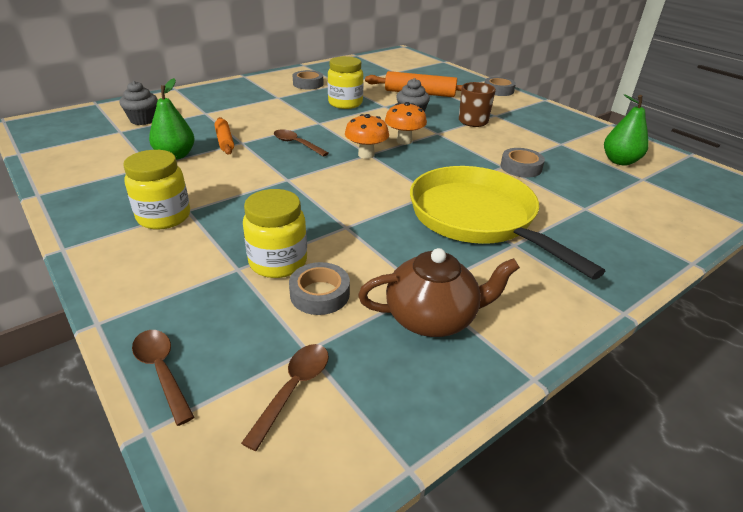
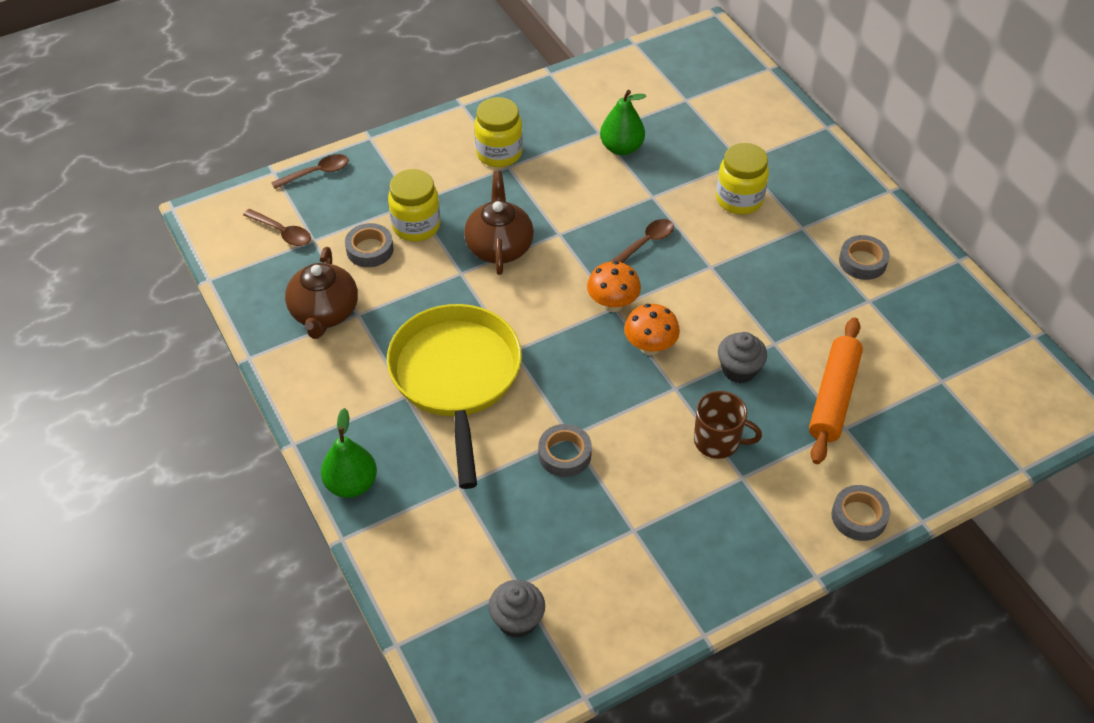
camera: 100 degrees right, 15 degrees up
grey cupcake [120,81,158,125] -> grey cupcake moved to [489,580,545,638]
orange rolling pin [215,117,234,155] -> none
yellow jar [328,56,364,109] -> yellow jar moved to [716,143,769,215]
yellow pan [410,166,605,280] -> yellow pan turned 75 degrees counterclockwise [387,304,522,489]
green pear [604,94,649,166] -> green pear moved to [321,408,377,498]
none -> brown teapot [464,171,534,275]

